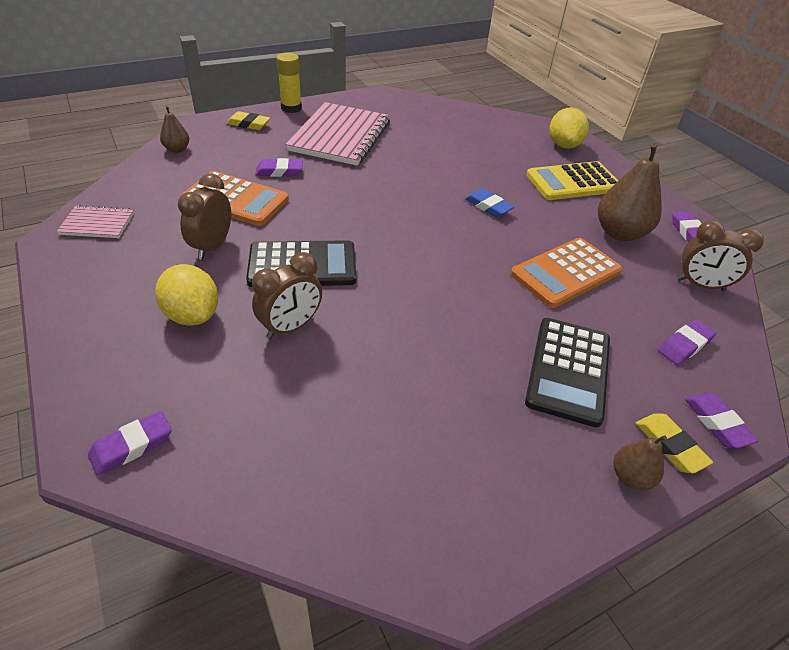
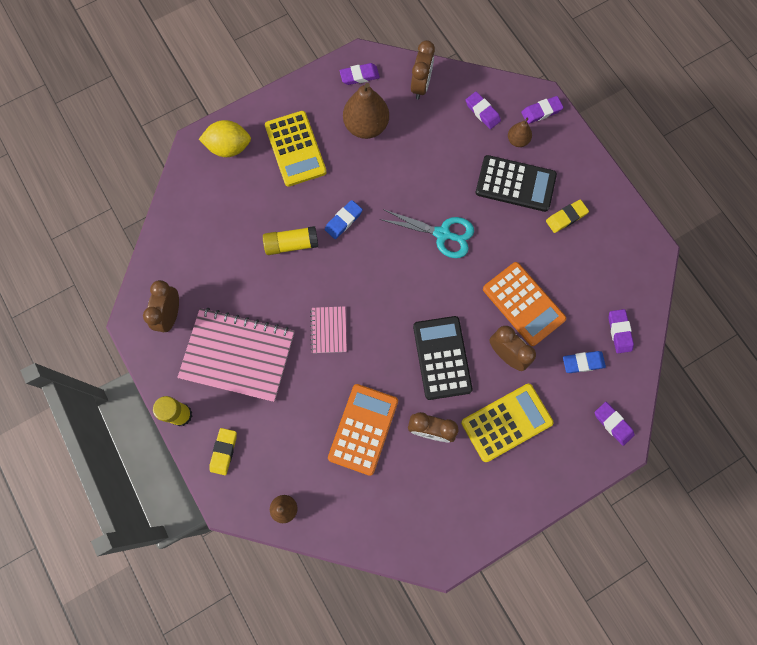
camera: 90 degrees left, 30 degrees up
pink notebook [57,205,134,238] -> pink notebook moved to [310,306,347,353]
yellow lemon [155,264,218,326] -> yellow calculator [461,384,554,462]
purple eraser [255,158,303,177] -> purple eraser moved to [608,309,634,353]
orange calculator [510,238,622,308] -> orange calculator moved to [483,262,566,346]
brown pear [614,435,667,490] -> brown pear moved to [508,118,532,147]
yellow eraser [636,413,713,473] -> yellow eraser moved to [546,200,589,233]
none -> brown clock [143,280,179,332]
none -> yellow glue stick [263,226,318,255]
none -> turquoise scissors [380,209,474,258]
none -> blue eraser [563,351,606,373]

